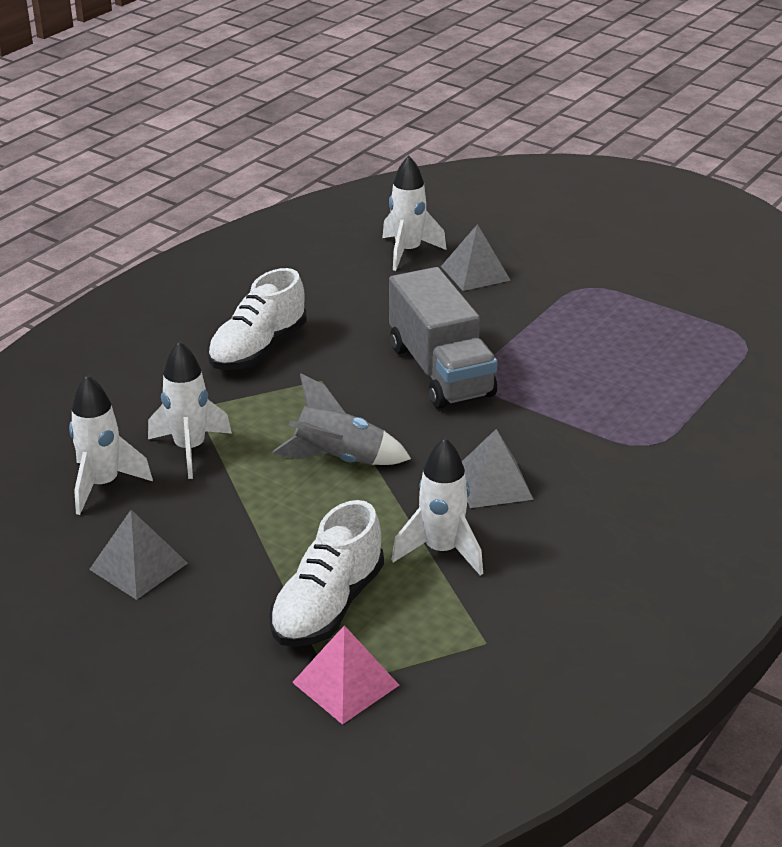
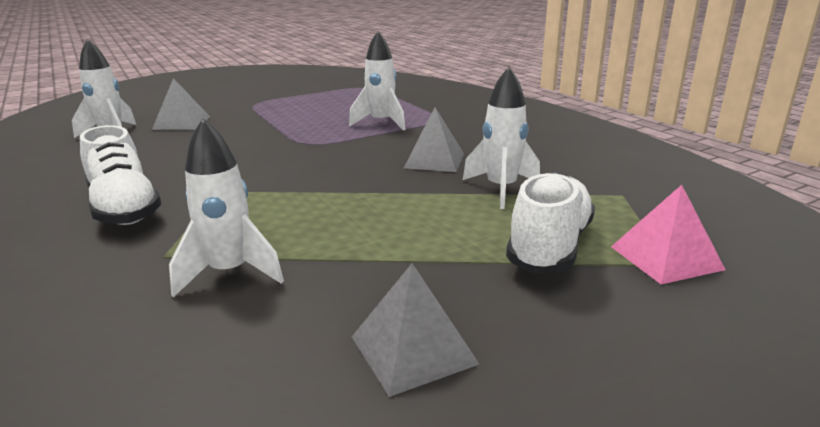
camera: 65 degrees left, 10 degrees down
white rocket [69,375,153,515] -> white rocket moved to [349,31,406,131]
white shoe [269,500,384,647] -> white shoe turned 120 degrees counterclockwise [506,171,595,274]
grey rocket [272,374,411,465] -> none
grey truck [389,267,498,408] -> none

